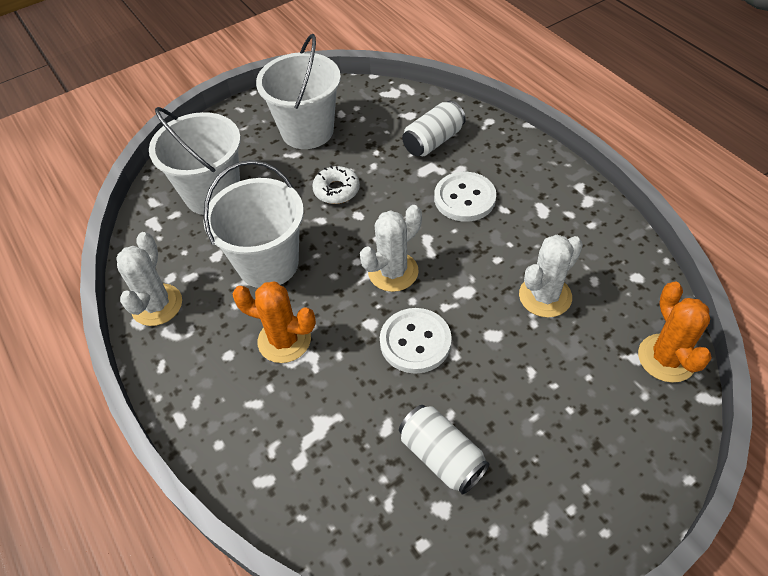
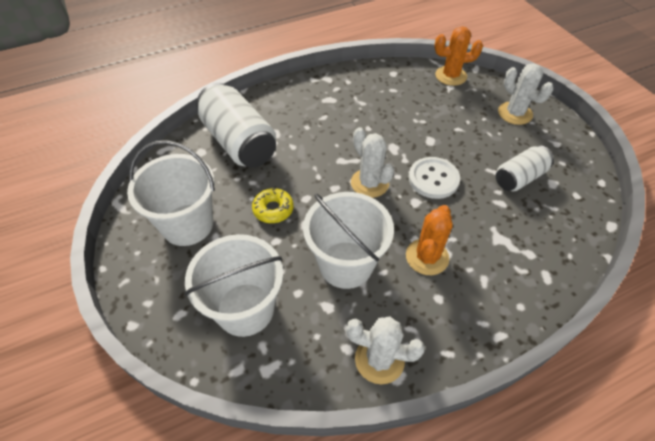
camera: 85 degrees left, 0 degrees up
white donut [312,166,360,204] -> yellow donut [252,188,294,223]
white can [402,101,466,156] -> white can [196,83,276,167], size x1.72
white button [434,172,496,222] -> none
white cactus [519,235,583,318] -> white cactus moved to [498,63,553,125]

